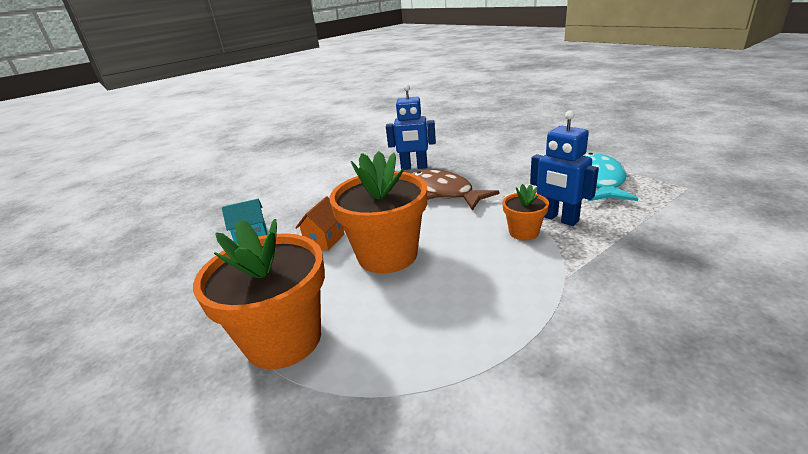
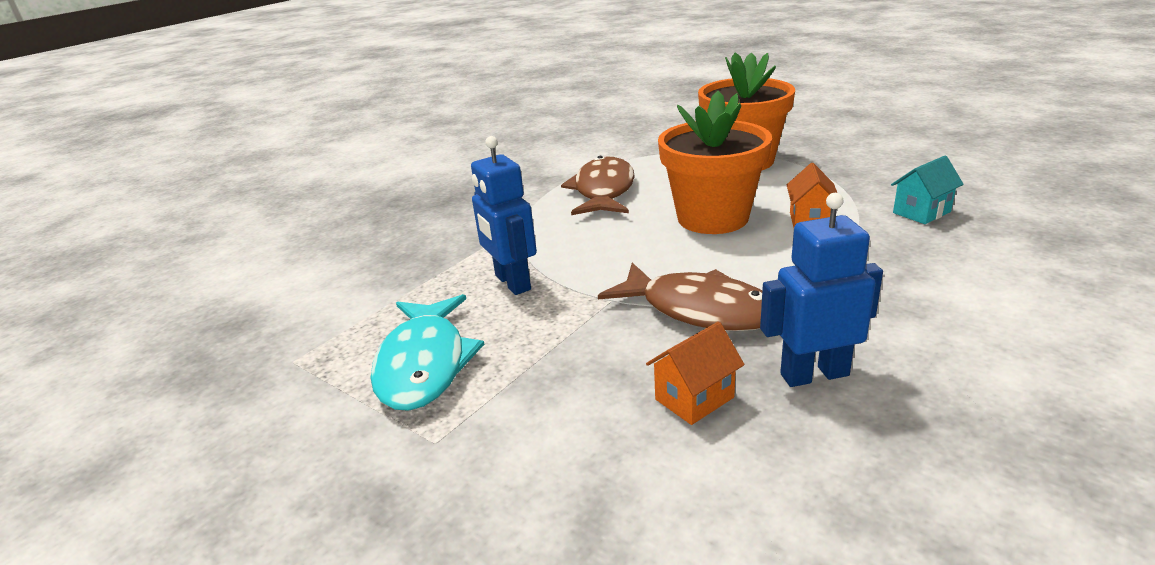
camera: 165 degrees right, 0 degrees up
orange flower pot [503,184,549,241] -> none
blue robot [530,110,599,226] -> blue robot turned 150 degrees counterclockwise [471,136,537,295]
none -> brown fish [561,156,635,215]
none -> orange house [646,322,744,425]

